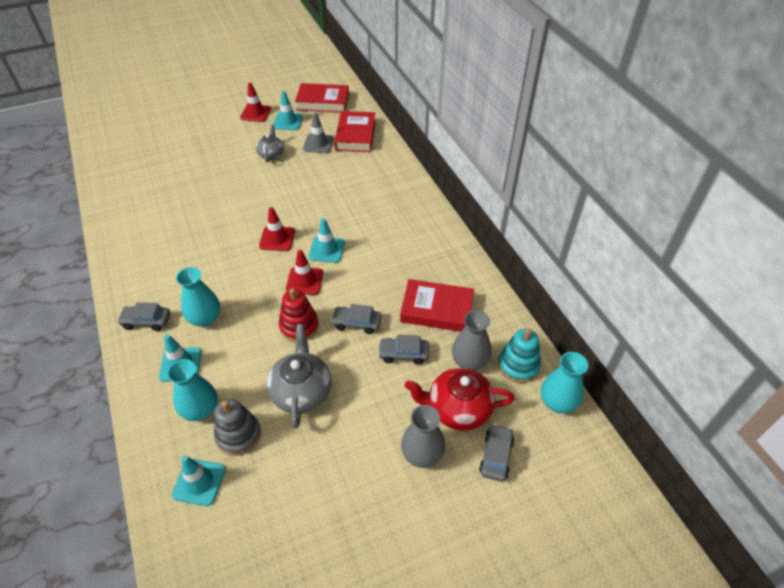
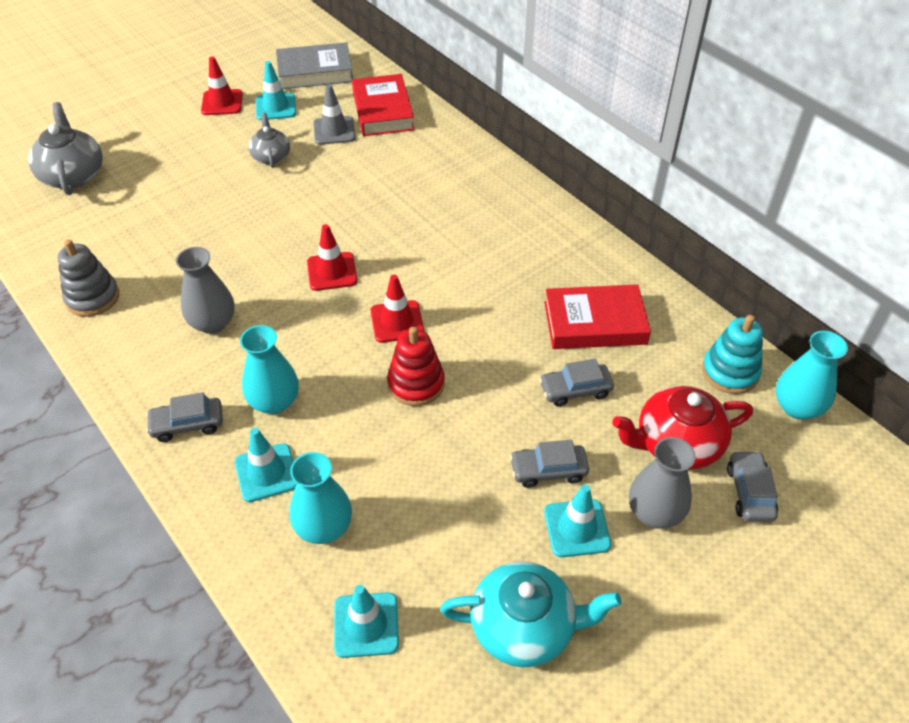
camera: 15 degrees left, 0 degrees up
grey stacking toy [214,399,261,456] -> grey stacking toy moved to [57,239,119,317]
grey teapot [267,324,332,428] -> grey teapot moved to [28,102,103,195]
red book [295,83,349,113] -> grey book [276,42,353,89]
turquoise traffic cone [308,218,345,263] -> turquoise traffic cone moved to [544,485,611,557]
grey car [331,304,381,334] -> grey car moved to [510,440,589,488]
grey vase [452,310,491,371] -> grey vase moved to [176,247,234,334]
none -> turquoise teapot [440,562,622,667]

